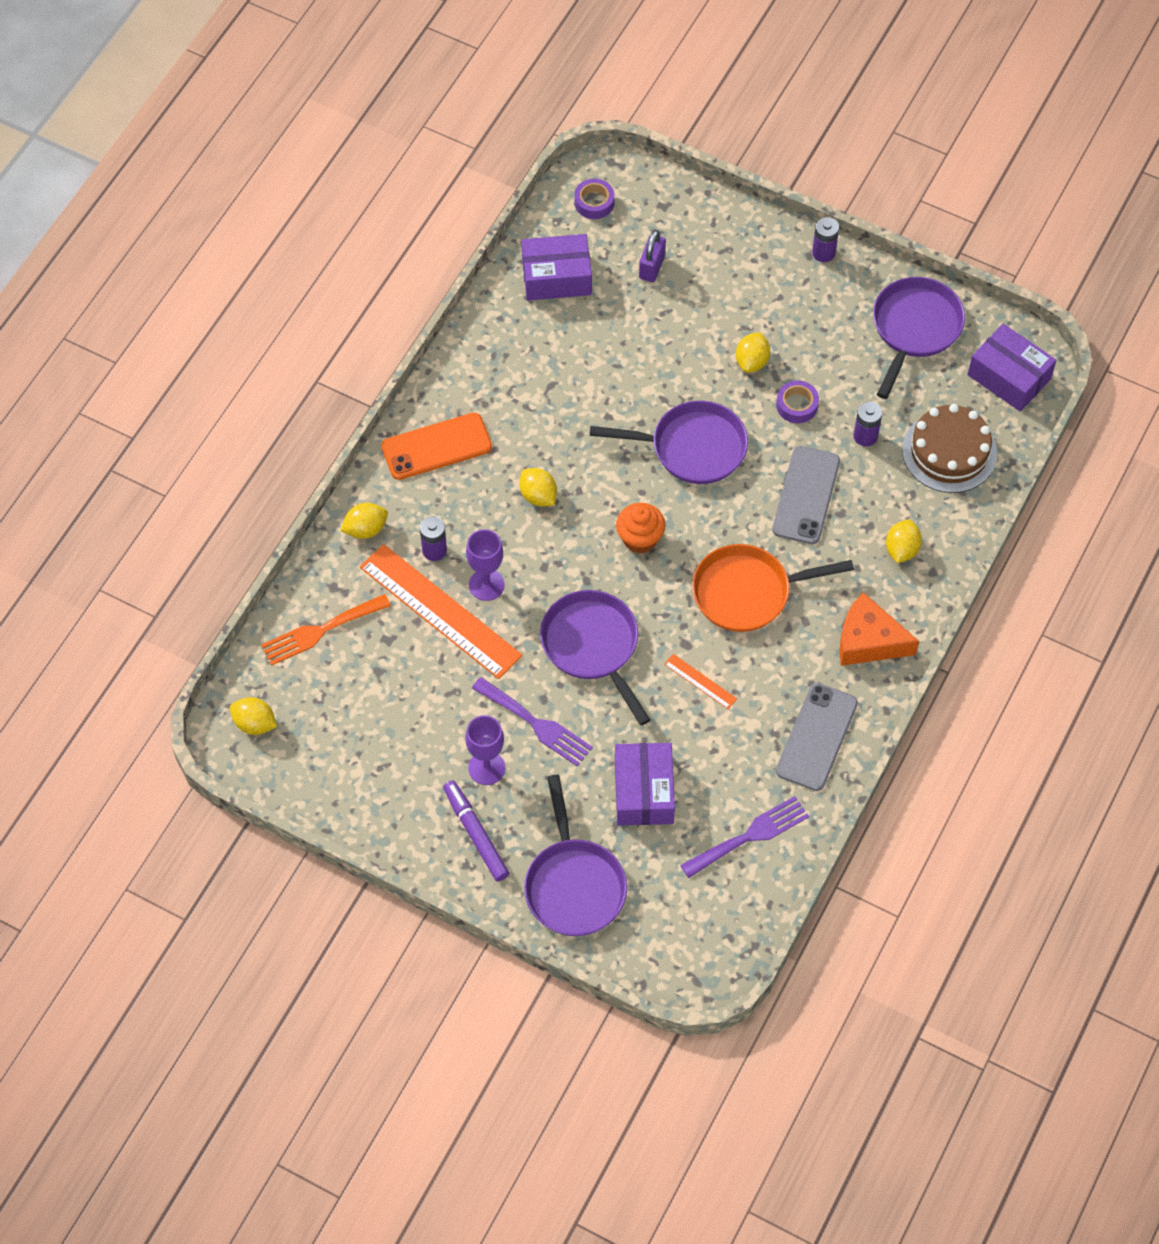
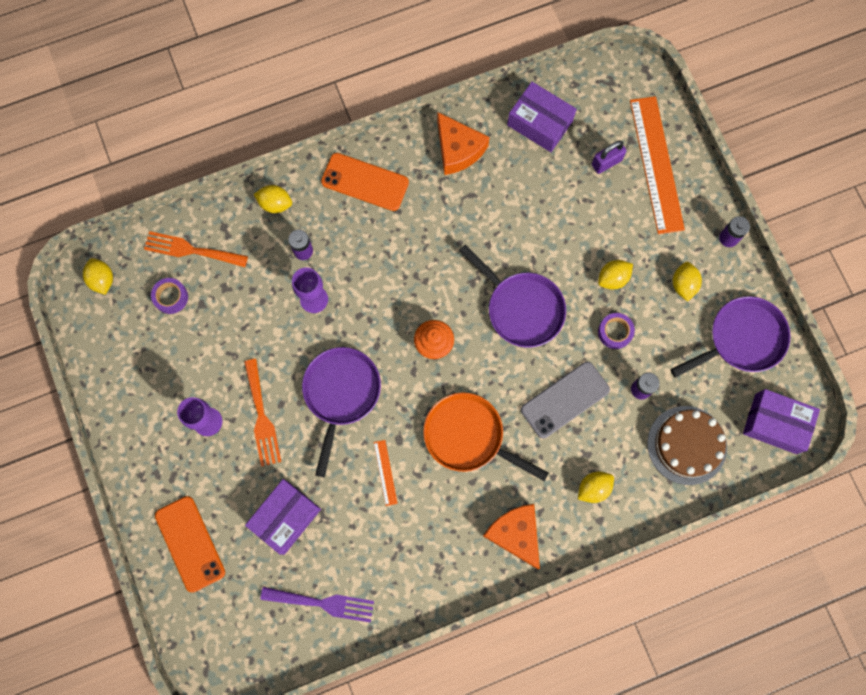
camera: 40 degrees right, 15 degrees up
orange ruler [360,544,523,679] -> orange ruler moved to [630,96,685,234]
purple marker [443,780,509,881] -> none
purple fork [472,677,593,767] -> orange fork [244,359,281,467]
yellow lemon [519,468,557,506] -> yellow lemon moved to [673,262,702,302]
purple pan [524,775,627,936] -> orange phone [155,496,225,593]
purple tape [574,179,615,219] -> purple tape moved to [151,278,188,314]
grey phone [776,683,858,791] -> none
purple box [968,324,1057,412] -> purple box turned 60 degrees counterclockwise [743,389,820,454]
none -> orange cheese [437,112,490,175]

